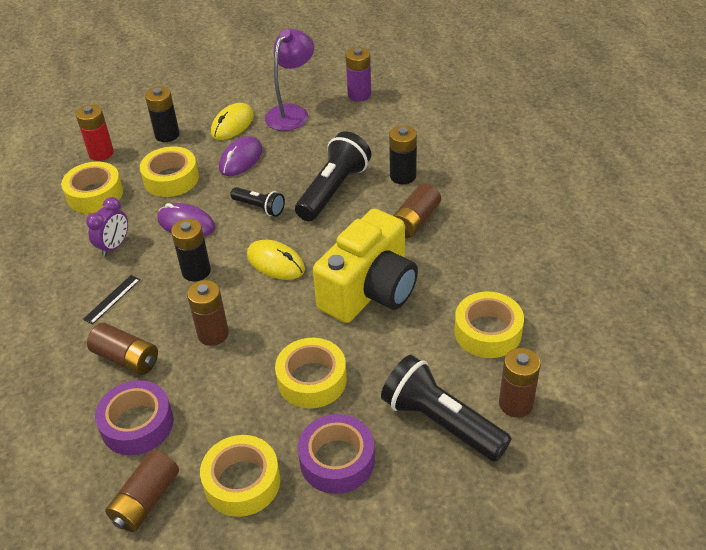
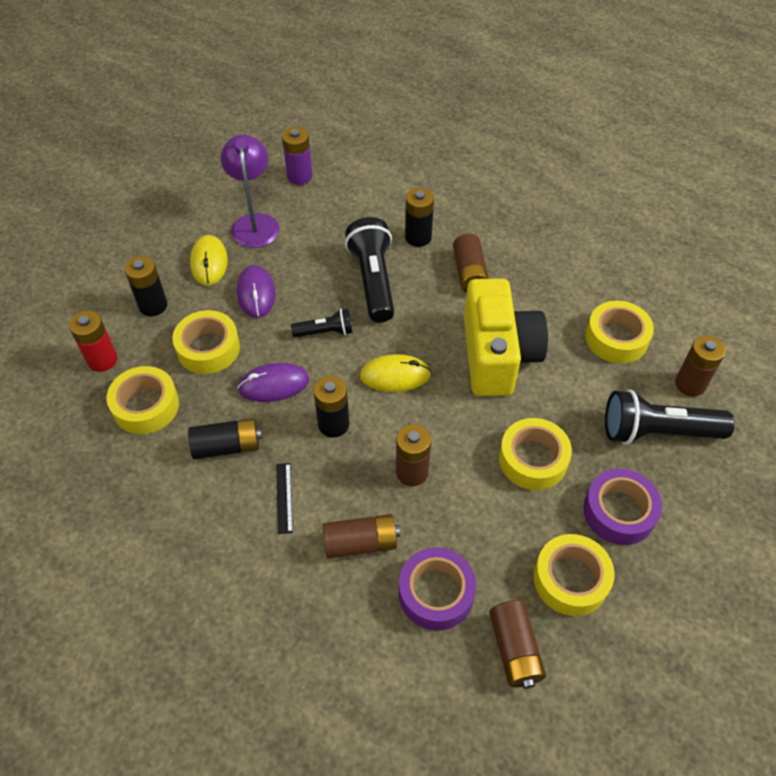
camera: 40 degrees left, 10 degrees up
purple clock [86,197,128,257] -> black battery [188,418,262,459]

